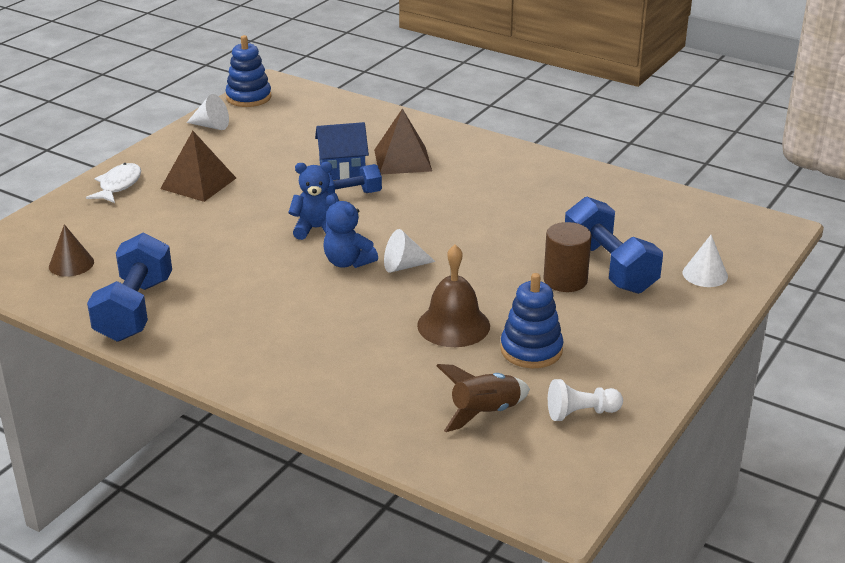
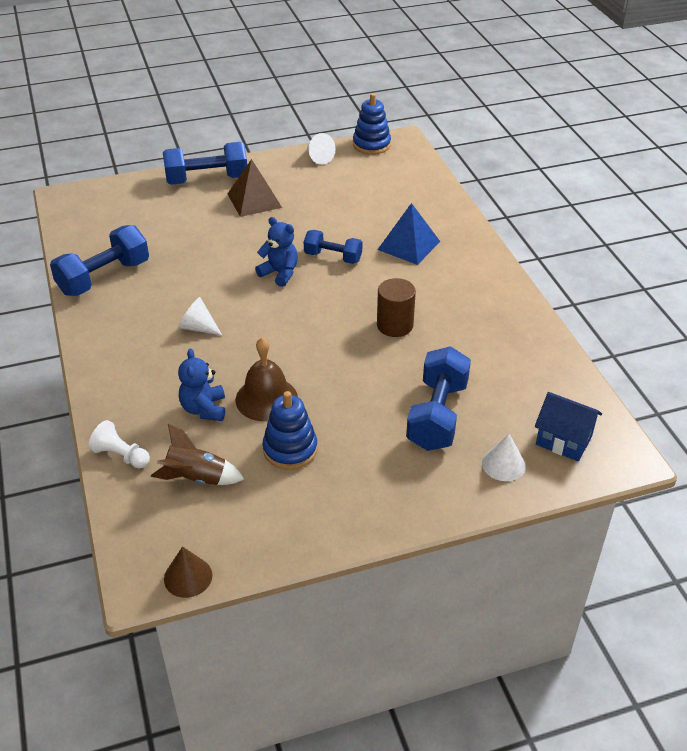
camera: 40 degrees right, 10 degrees up
brown cone [49,224,94,277] -> brown cone moved to [164,546,212,598]
white fish [86,163,141,203] -> blue dumbbell [163,142,247,185]
blue house [315,122,369,180] -> blue house moved to [535,392,602,461]
blue teddy bear [324,195,378,268] -> blue teddy bear moved to [178,349,225,421]
brown pyramid [374,108,432,175] -> blue pyramid [377,203,440,265]
white cone [384,229,436,273] -> white cone moved to [178,297,222,335]
brown cylinder [544,222,592,292] -> brown cylinder moved to [377,278,416,337]
white pawn [548,379,623,421] -> white pawn moved to [88,420,150,468]

